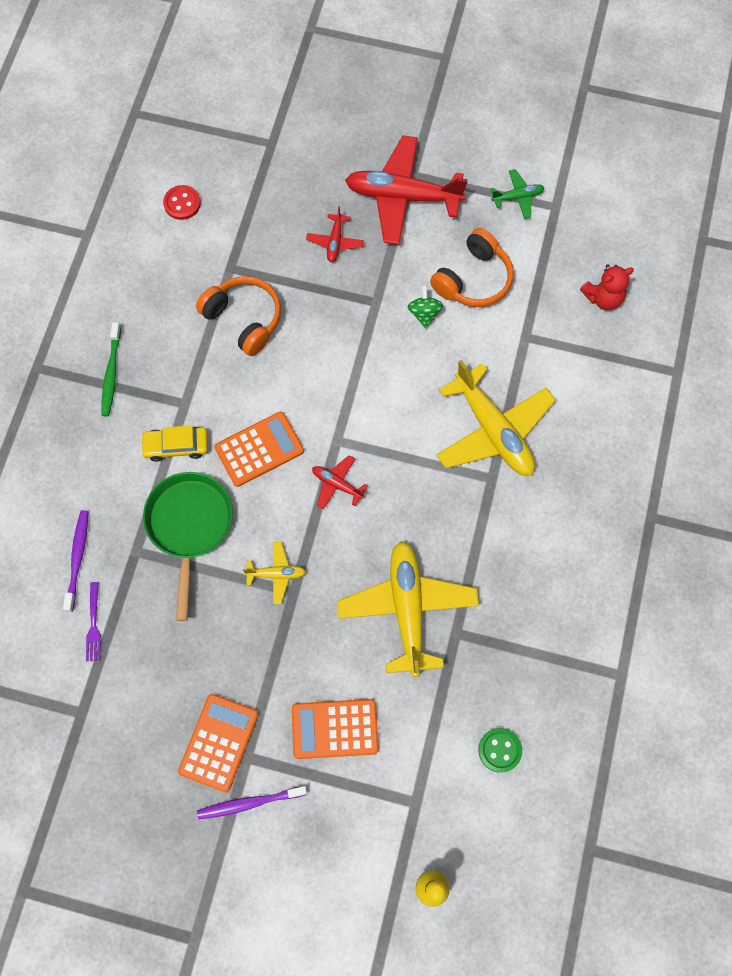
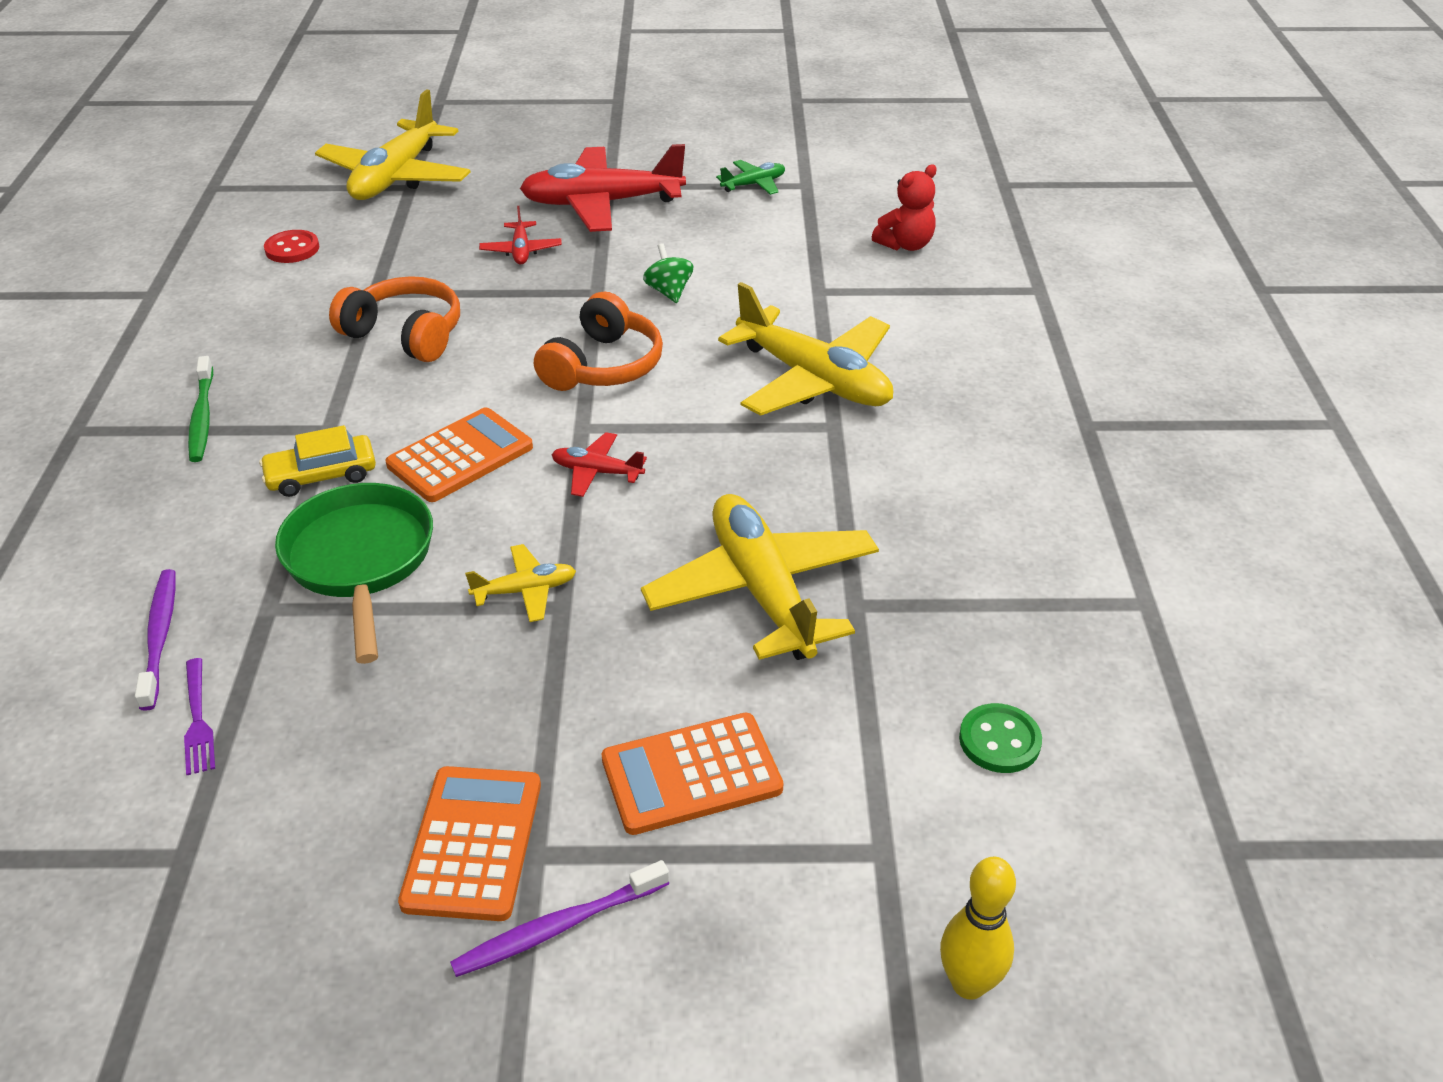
camera: 15 degrees left, 30 degrees down
orange headphones [430,228,513,307] -> orange headphones moved to [534,291,663,391]
none -> yellow plane [315,89,470,200]

